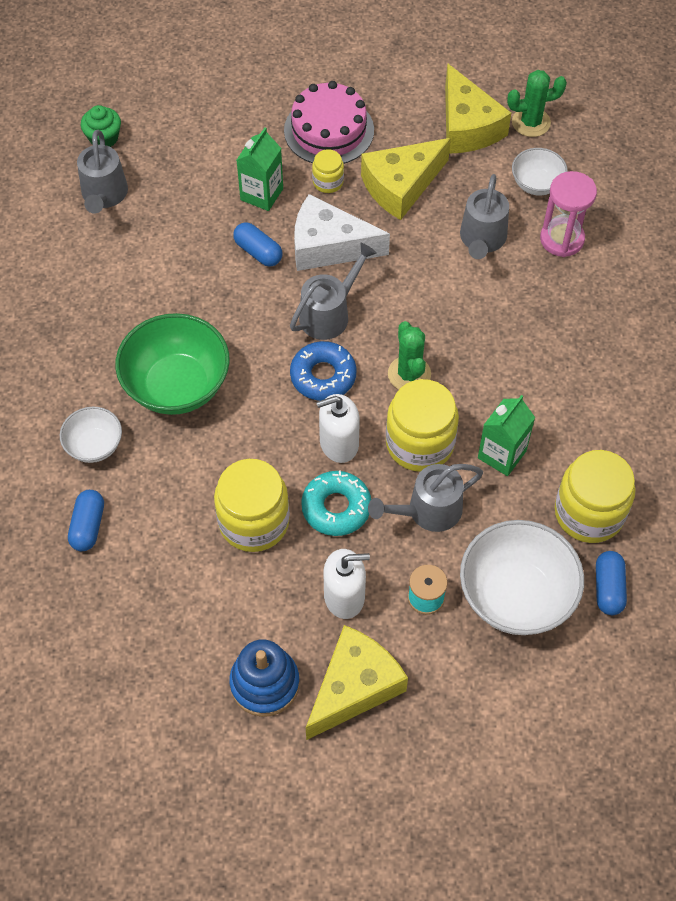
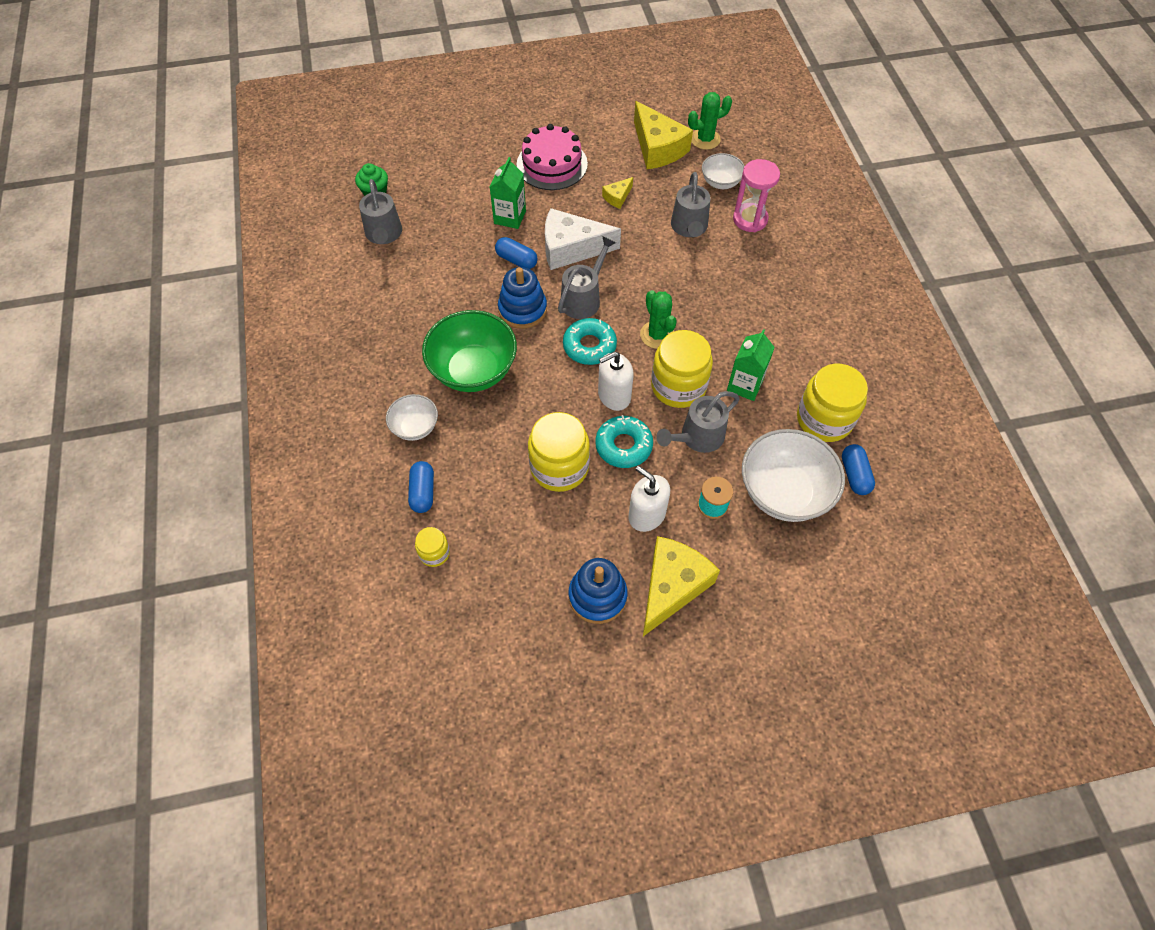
camera: 10 degrees left, 0 degrees up
blue donut [290,341,357,401] -> turquoise donut [563,318,617,365]
yellow jar [312,149,344,193] -> yellow jar moved to [415,527,450,567]
white soap dispenser [323,549,370,619] -> white soap dispenser turned 120 degrees counterclockwise [628,466,670,532]
yellow cheese [361,138,451,220] -> yellow cheese [602,177,633,209], size x0.47
none -> blue stacking toy [498,267,547,329]

